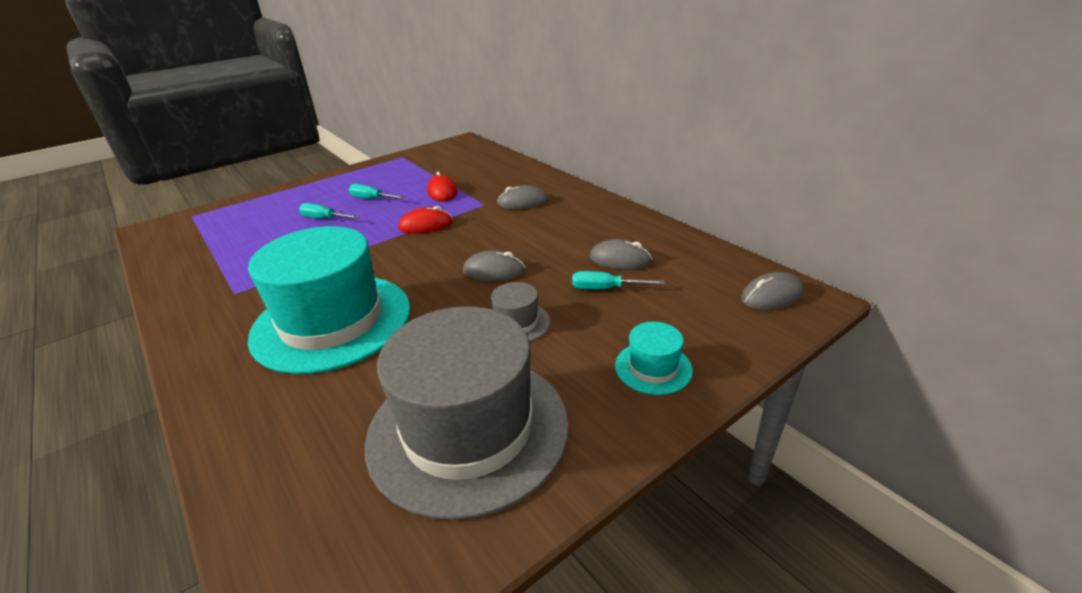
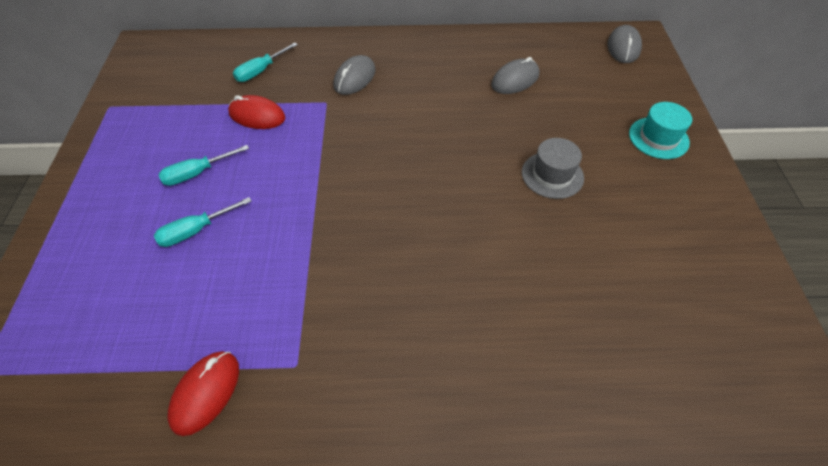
camera: 55 degrees left, 20 degrees up
turquoise hat [248,226,410,374] -> none
grey hat [365,306,569,520] -> none
red mouse [398,206,453,234] -> red mouse moved to [167,351,239,436]
grey mouse [463,250,525,281] -> none
turquoise screwdriver [572,271,664,289] -> turquoise screwdriver moved to [233,42,298,82]

